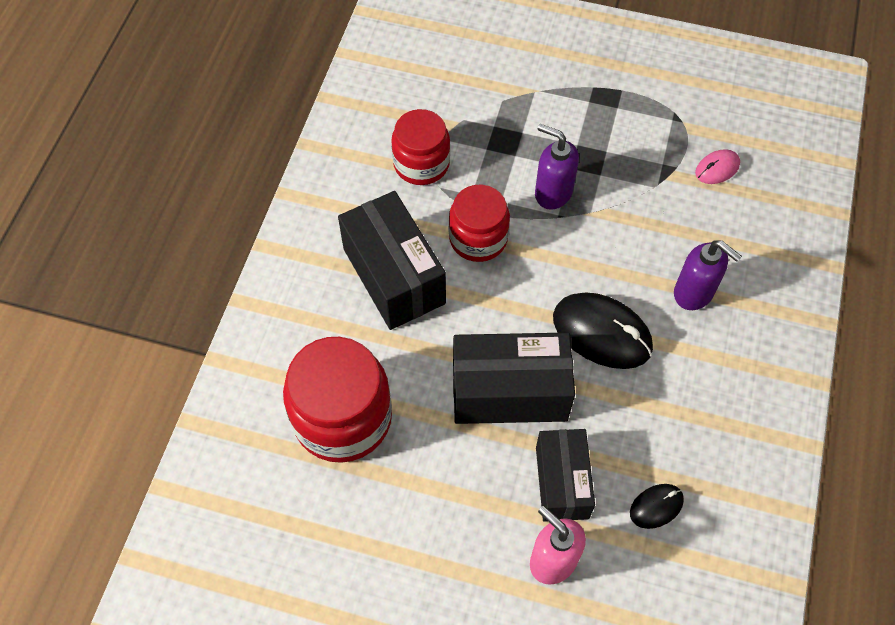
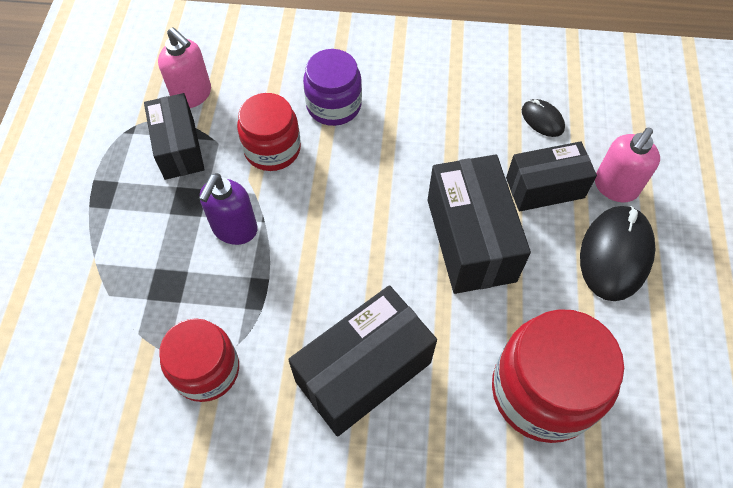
camera: 100 degrees left, 0 degrees up
red jar [449,185,510,262] -> red jar moved to [237,93,301,171]
black mouse [553,293,653,369] -> black mouse moved to [580,206,655,301]
purple soap dispenser [674,240,742,310] -> purple jar [303,49,362,126]
pink mouse [695,149,740,184] -> pink soap dispenser [158,28,211,108]
none -> black box [144,93,205,180]

